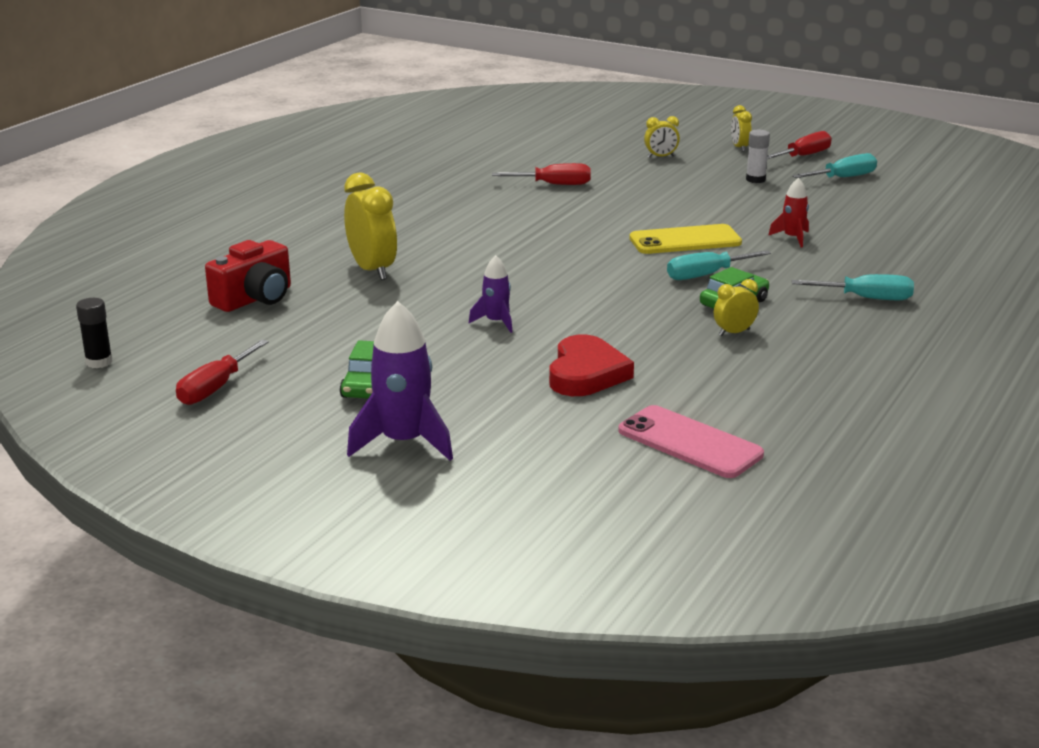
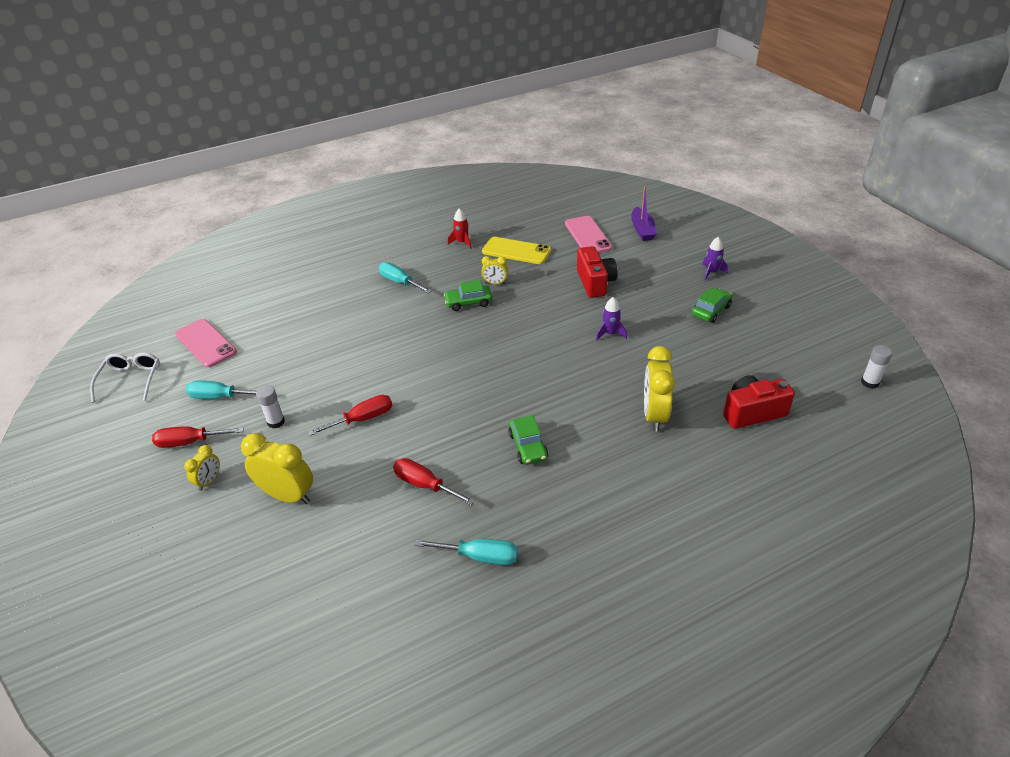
camera: 145 degrees left, 15 degrees up
black glue stick [76,298,113,368] -> white glue stick [861,345,892,389]
red screwdriver [176,339,269,405] -> red screwdriver moved to [308,395,392,436]
purple rocket [347,301,453,461] -> purple rocket [702,237,728,280], size x0.55
red heart [549,335,634,396] -> red camera [577,246,618,298]
yellow phone [629,224,742,254] -> yellow phone moved to [482,237,551,264]
yellow clock [644,116,680,158] -> yellow clock [241,433,313,504], size x1.88
turquoise screwdriver [667,250,771,280] -> turquoise screwdriver moved to [415,539,518,565]
red rocket [768,178,809,248] -> red rocket moved to [448,208,472,249]
none -> white glasses [90,353,160,403]
none -> pink phone [175,319,237,367]
none -> green car [508,415,548,465]
none -> purple boat [631,186,657,241]

